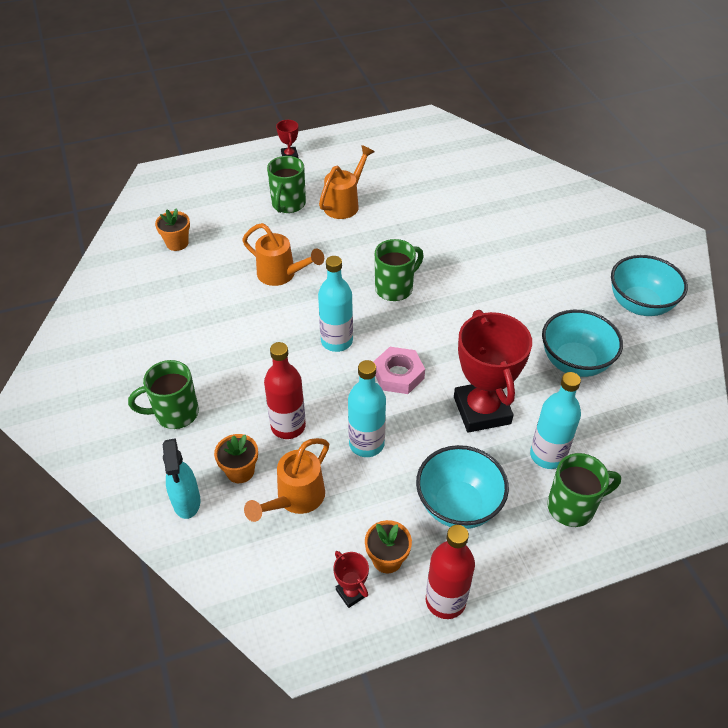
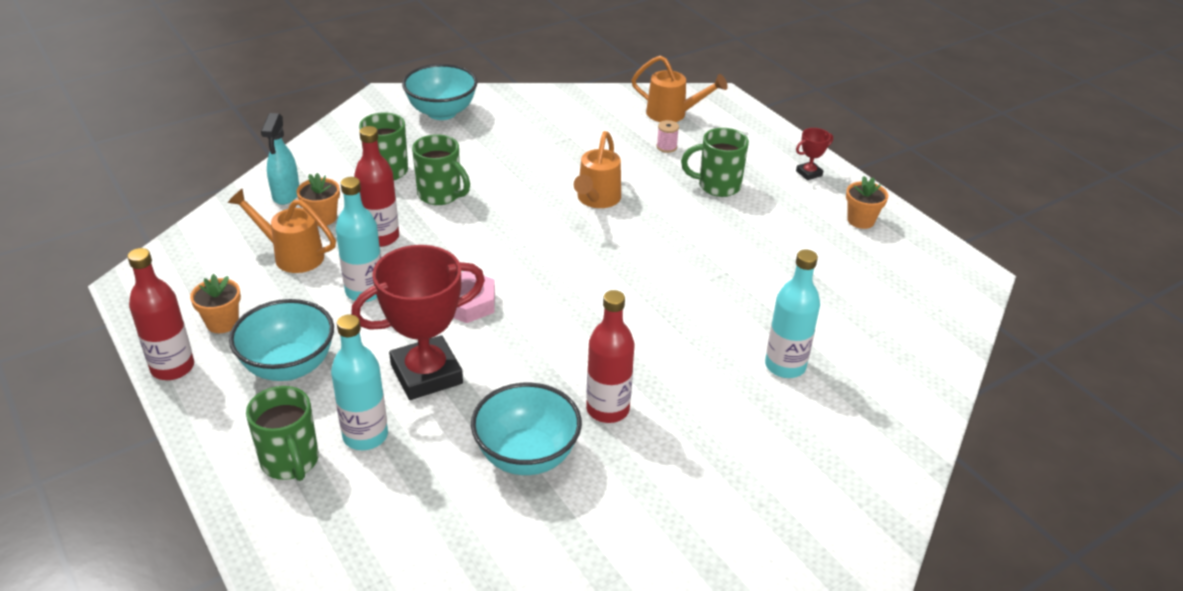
camera: 75 degrees right, 10 degrees down
orange flower pot [155,208,190,251] -> orange flower pot moved to [846,176,888,229]
turquoise spray bottle [163,438,200,519] -> turquoise spray bottle turned 60 degrees counterclockwise [261,113,299,205]
turquoise bottle [318,256,353,352] -> turquoise bottle moved to [765,249,820,378]
orange watering can [319,145,374,219] -> orange watering can moved to [632,55,728,122]
red trophy [333,551,369,608] -> none
green mug [375,239,424,301] -> green mug moved to [412,134,470,205]
turquoise bowl [611,255,688,316] -> turquoise bowl moved to [402,64,478,120]
none -> red bottle [586,290,634,423]
none -> pink spool [656,120,679,153]

